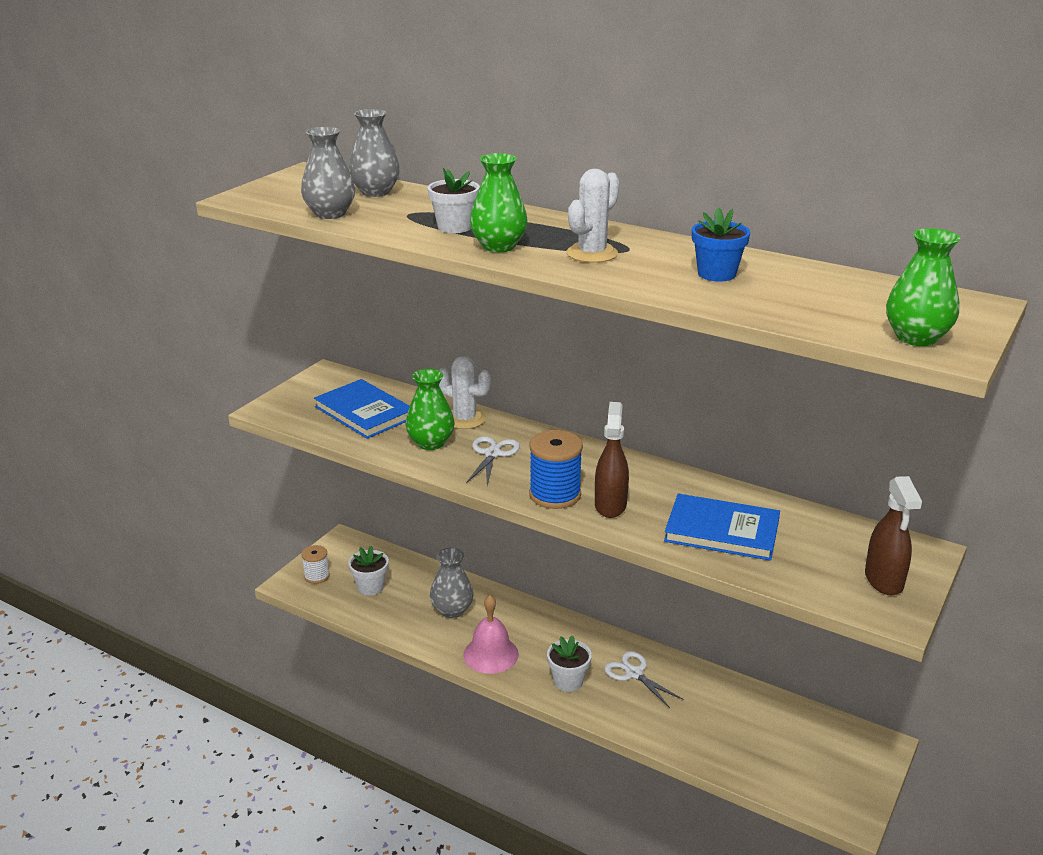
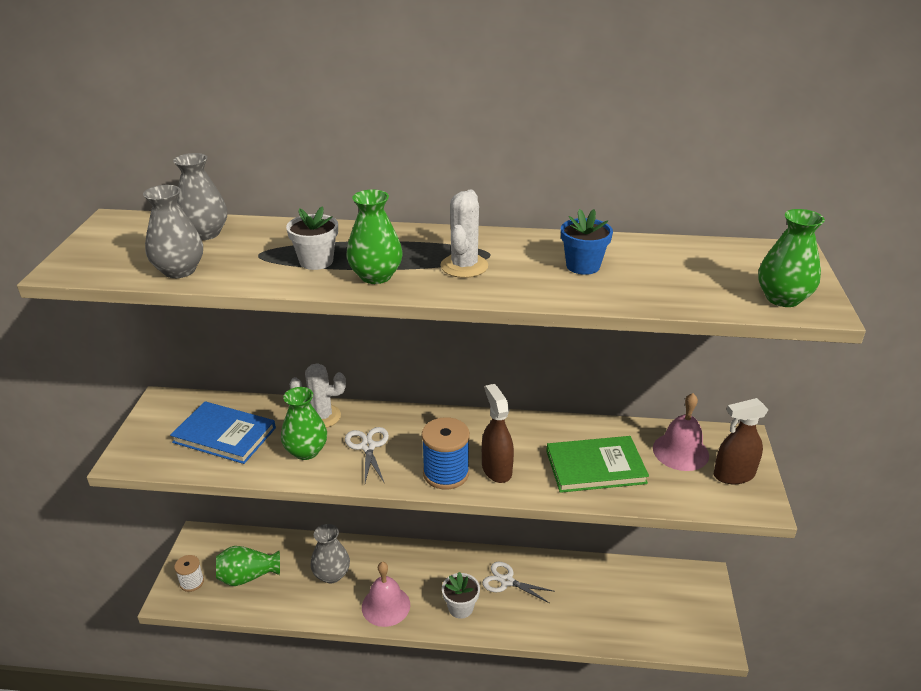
camera: 25 degrees left, 5 degrees up
white flower pot [348,546,389,595] -> green vase [216,546,280,586]
blue book [664,494,780,561] -> green book [546,436,649,493]
brown spray bottle [865,476,922,595] -> brown spray bottle turned 105 degrees clockwise [714,398,768,484]
none -> pink bell [653,393,709,471]

